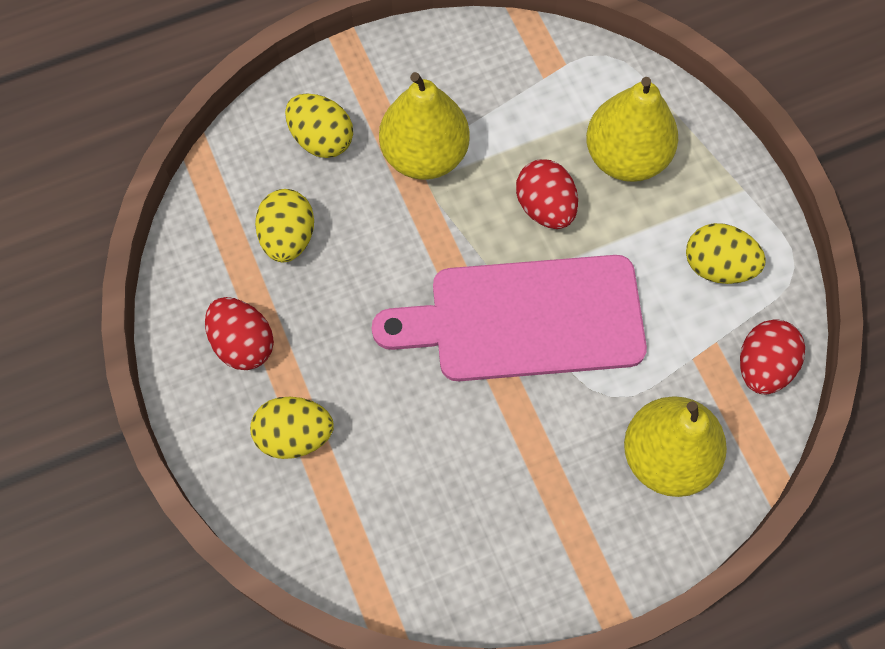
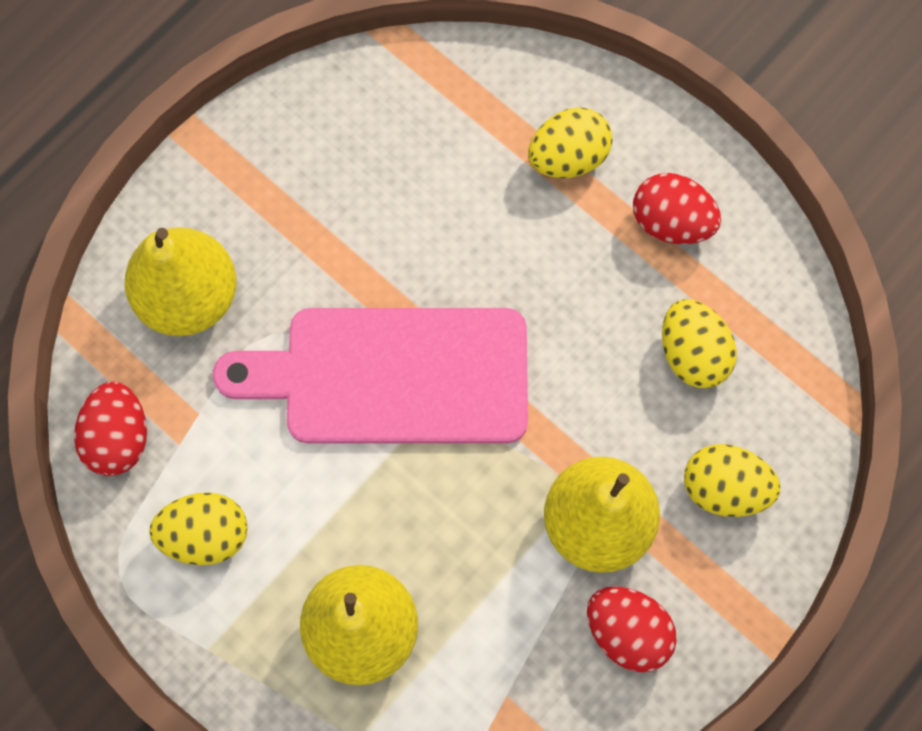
camera: 155 degrees right, 5 degrees up
pink cutting board [372,255,647,381] -> pink cutting board turned 150 degrees counterclockwise [213,308,528,443]
red egg [516,159,578,229] -> red egg moved to [587,587,677,672]

